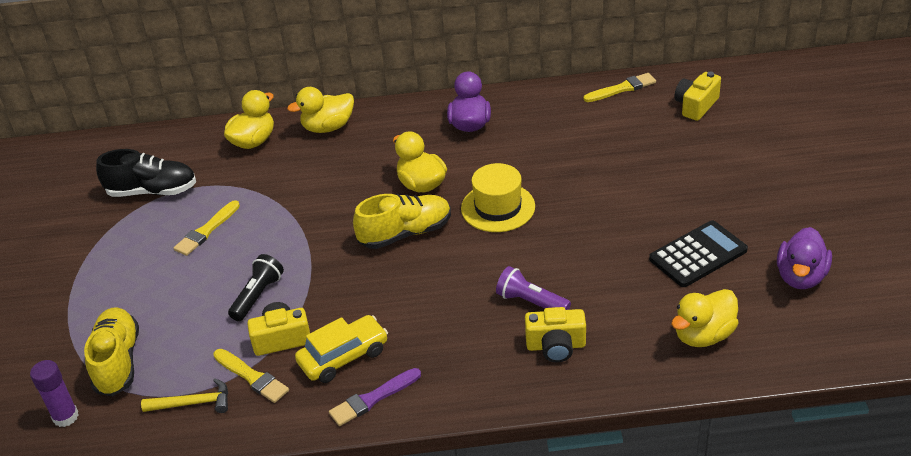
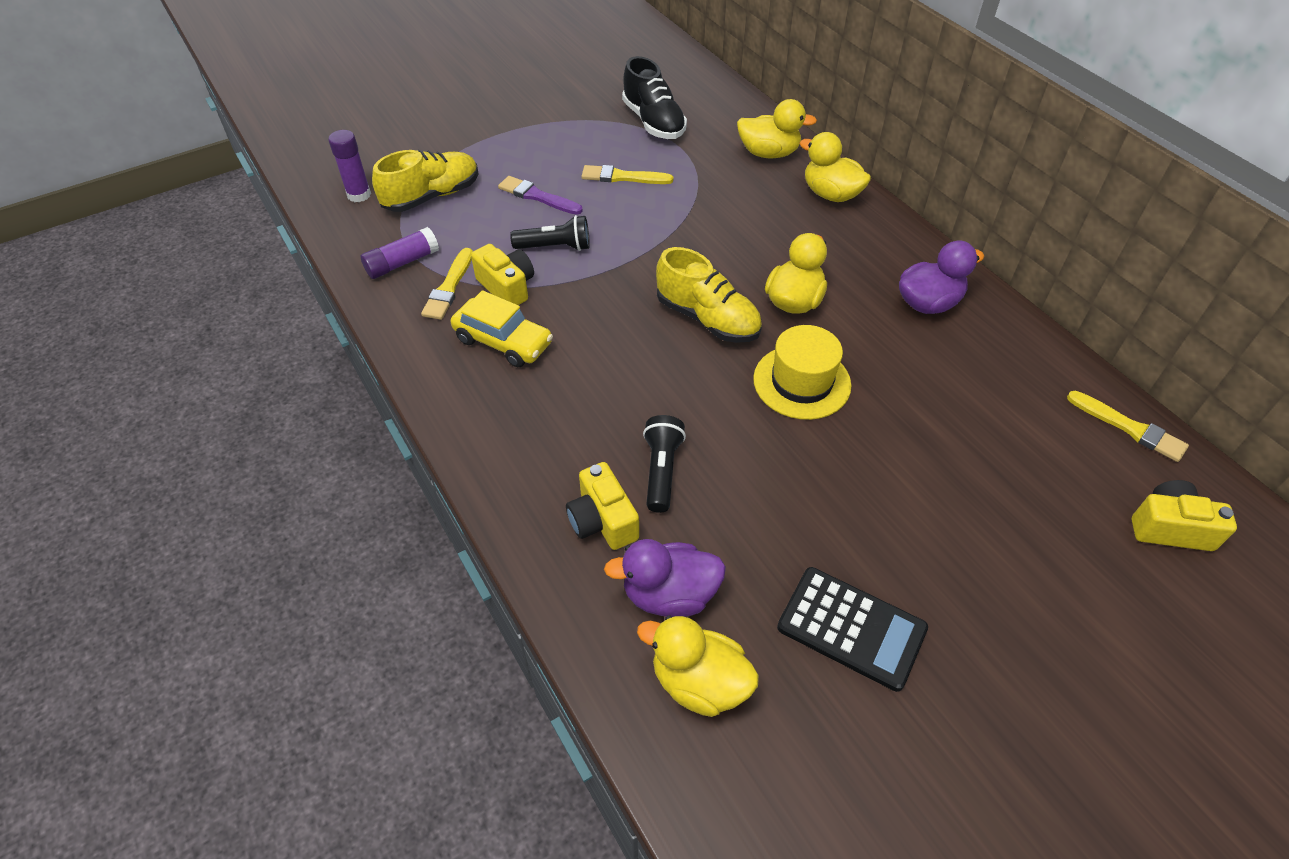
camera: 60 degrees right, 10 degrees up
yellow hammer [141,378,228,413] -> purple glue stick [361,227,439,279]
purple brush [329,368,421,426] -> purple brush moved to [498,176,583,215]
purple flashlight [496,266,571,310] -> black flashlight [643,415,686,513]
purple duck [777,227,832,289] -> purple duck moved to [604,539,726,617]

